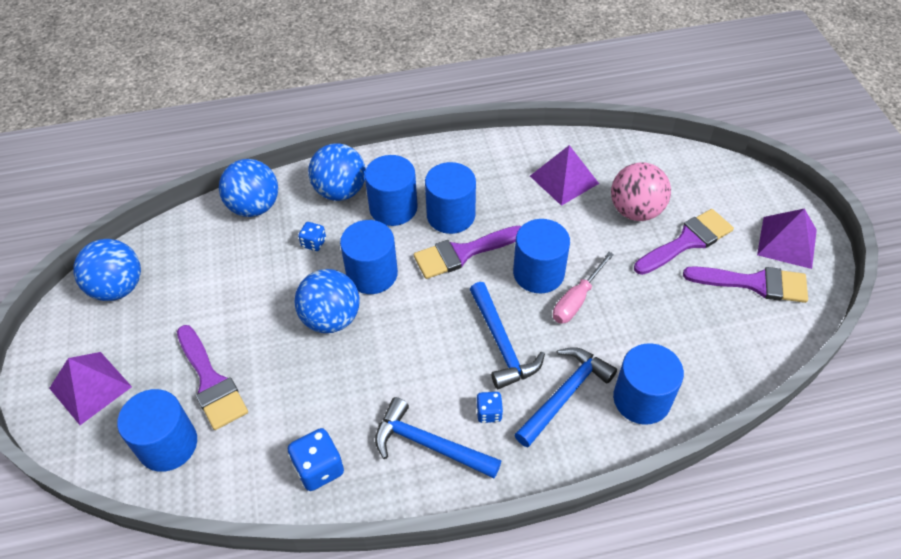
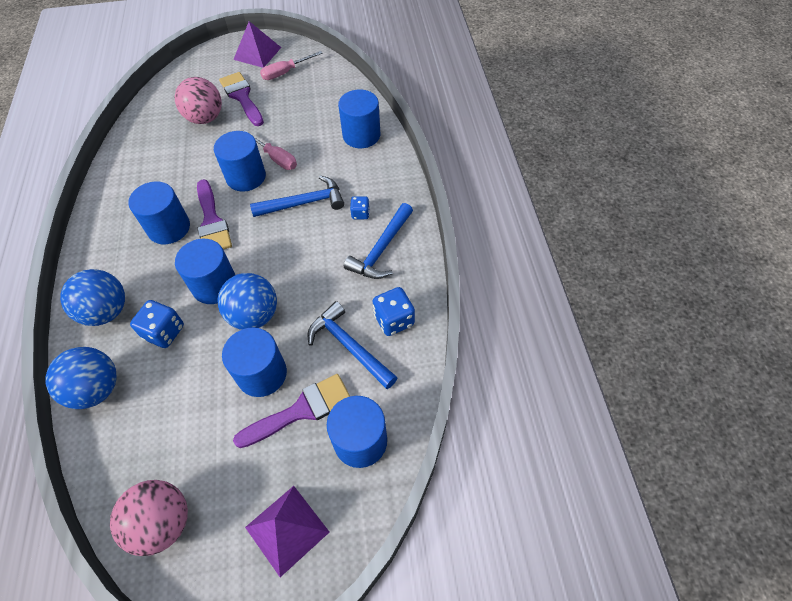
camera: 85 degrees left, 5 degrees up
blue ball [73,239,141,301] -> pink ball [110,480,188,556]
blue dice [298,222,326,251] -> blue dice [130,300,184,348], size x1.67
blue cylinder [365,155,418,226] -> blue cylinder moved to [222,328,287,397]
blue hammer [514,347,617,447] -> blue hammer moved to [308,301,398,389]
purple pyramid [530,145,599,206] -> none
purple brush [683,266,808,303] -> pink screwdriver [260,51,323,80]

